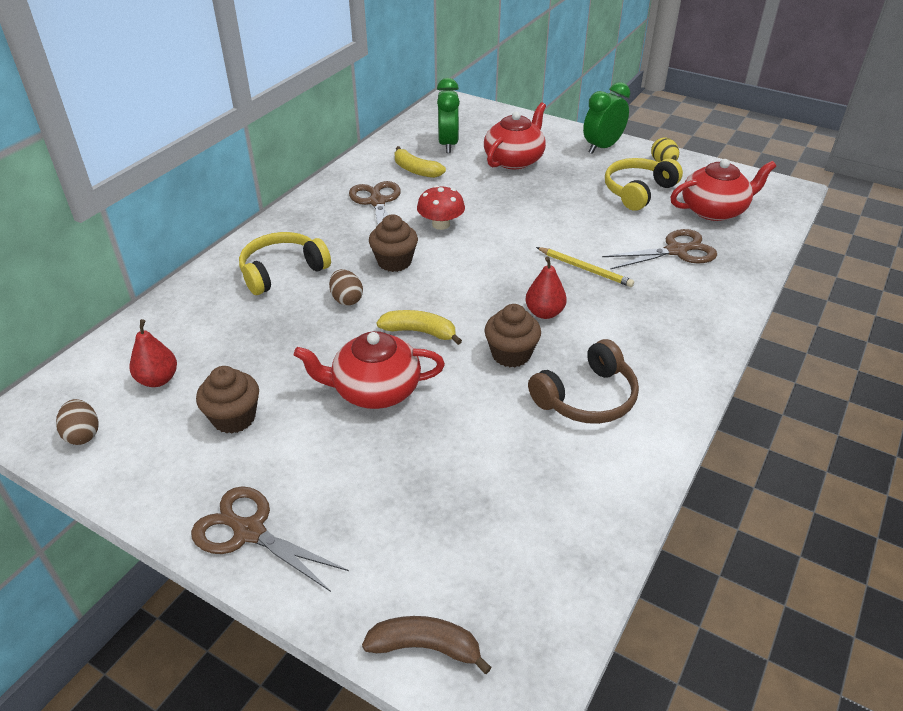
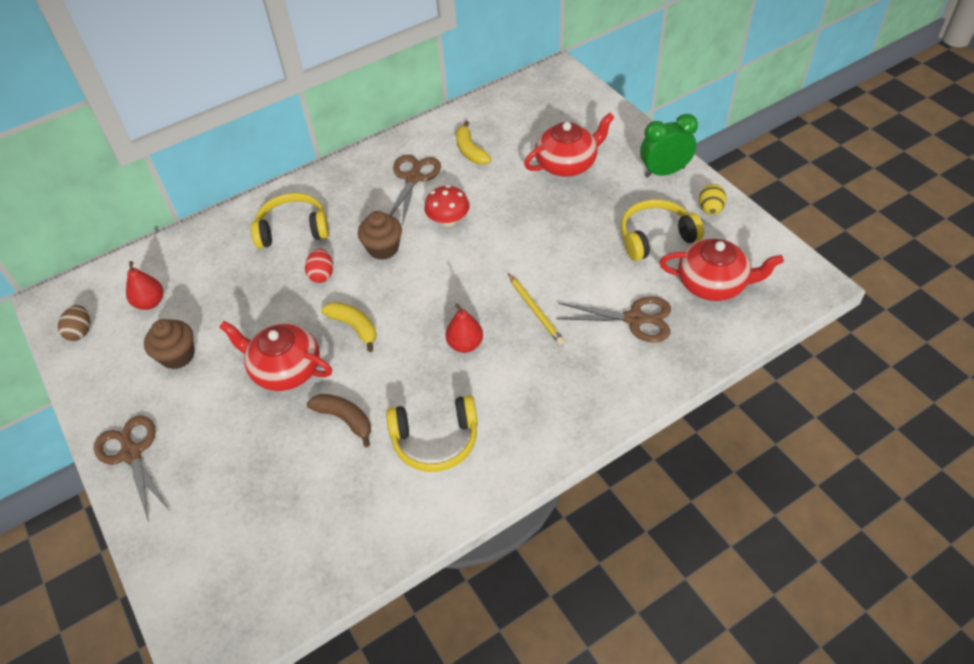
camera: 30 degrees right, 10 degrees up
brown egg [329,269,363,306] -> red egg [305,249,333,283]
brown banana [362,616,492,674] -> brown banana moved to [307,394,371,447]
green clock [437,78,460,153] -> none
brown cupcake [485,304,541,367] -> none
brown headphones [528,339,639,424] -> yellow headphones [386,395,478,472]

